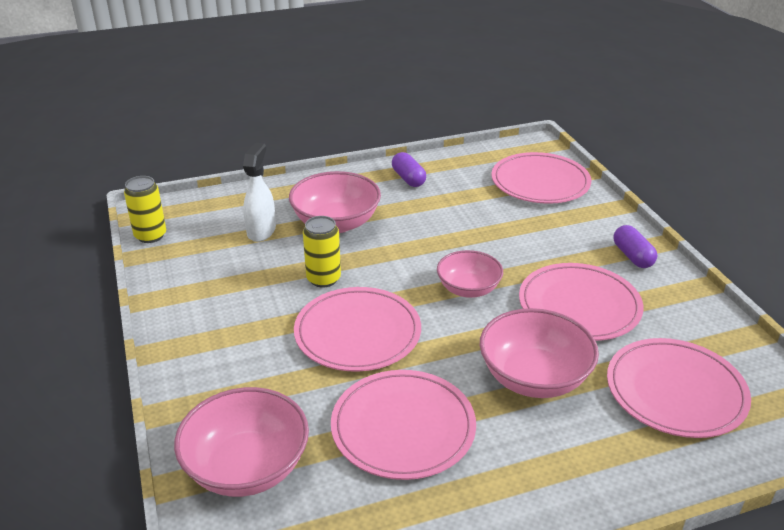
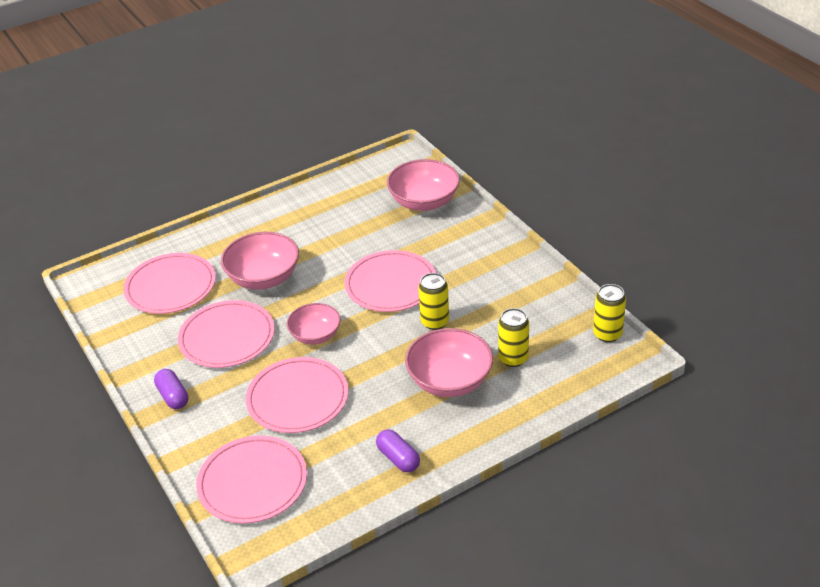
camera: 170 degrees right, 5 degrees up
white spray bottle [243,143,276,242] -> yellow can [498,308,529,367]
pink plate [331,370,476,480] -> pink plate moved to [245,357,348,433]

